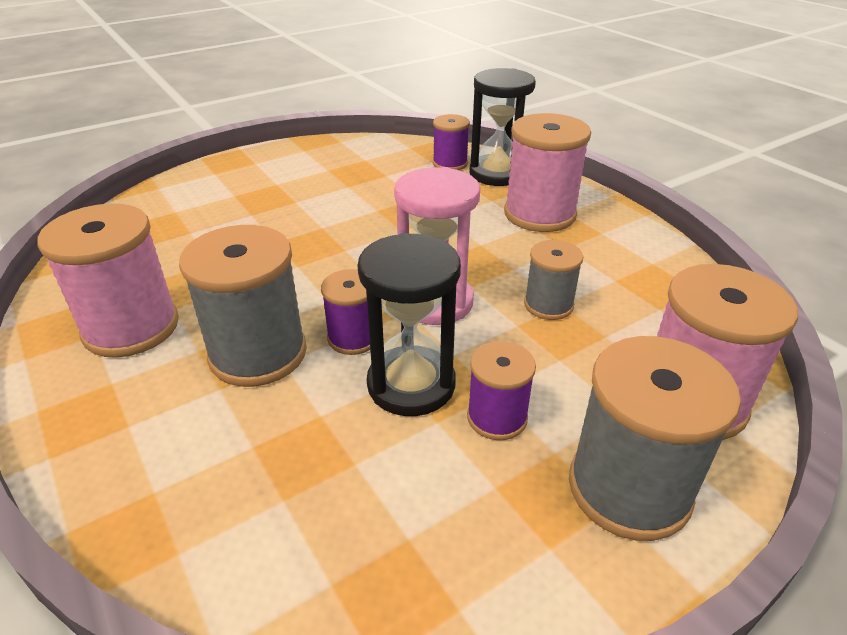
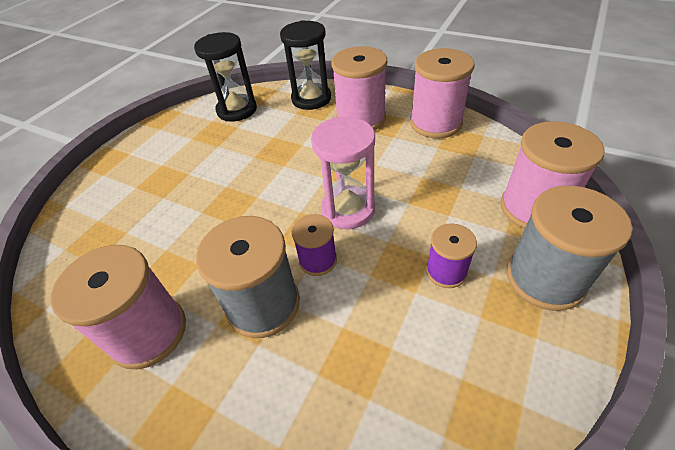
camera: 25 degrees left, 10 degrees up
black hourglass [357,233,461,416] -> black hourglass moved to [194,32,257,122]
purple spool [433,114,470,170] -> none
grey spool [524,240,583,320] -> none
none -> pink spool [410,48,475,138]

